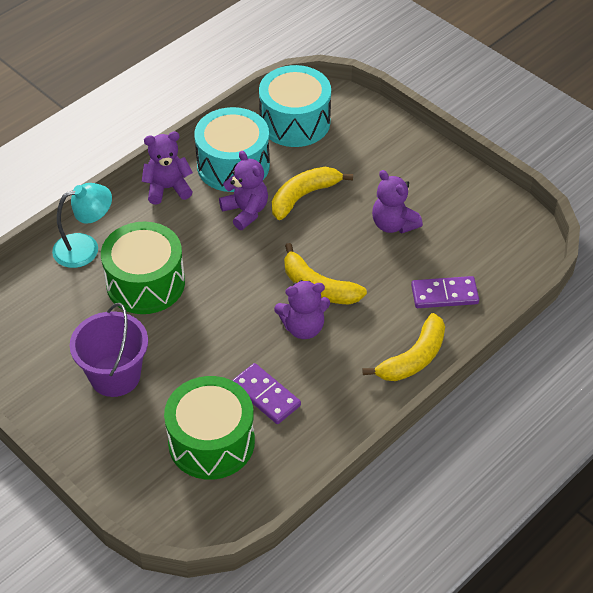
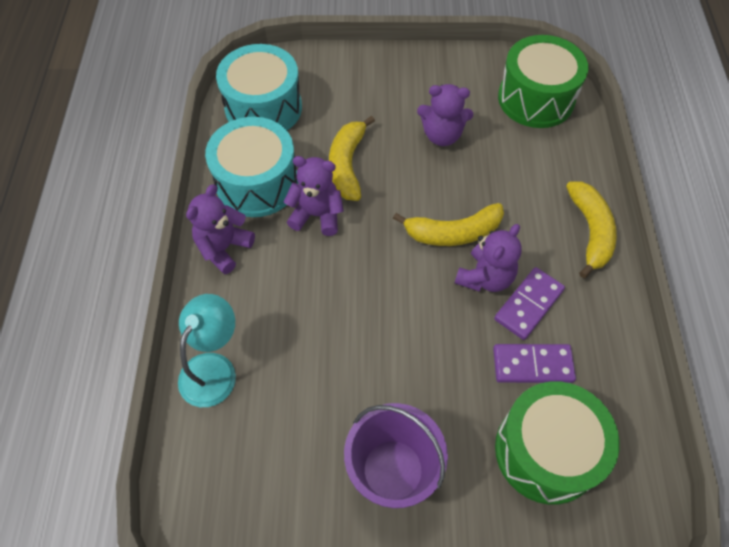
camera: 45 degrees left, 10 degrees up
green drum [101,222,185,314] -> green drum moved to [498,35,588,128]
purple domino [411,276,479,308] -> purple domino moved to [494,267,565,340]

